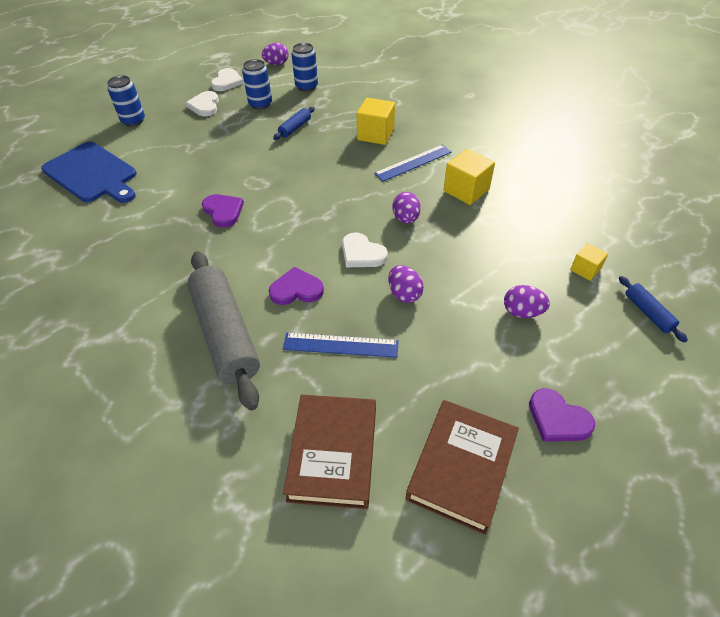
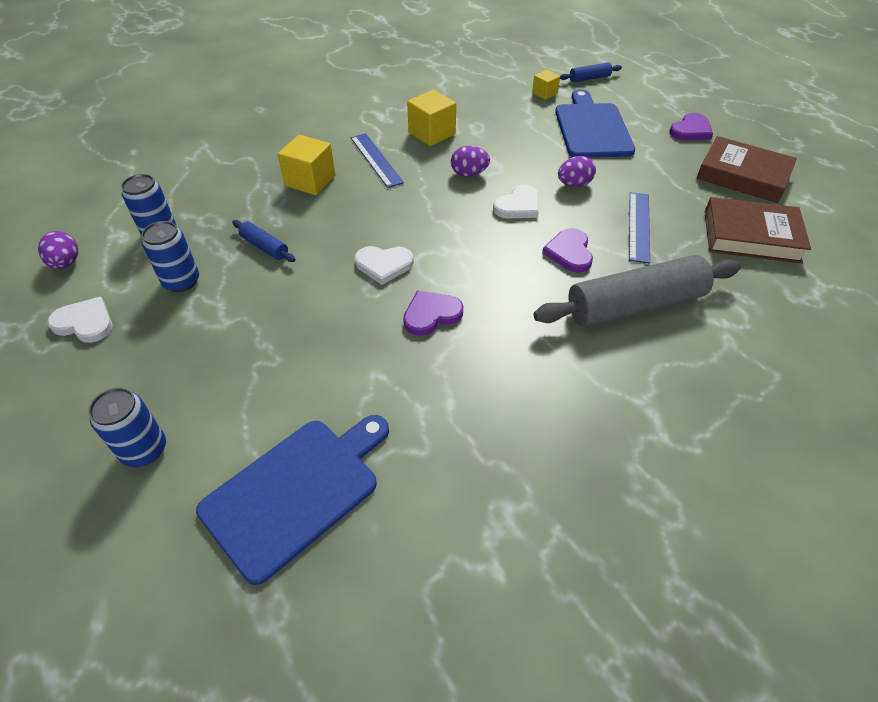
camera: 85 degrees left, 0 degrees up
white heart [185,91,219,116] -> white heart moved to [355,246,414,285]
purple egg [504,285,550,318] -> blue cutting board [555,89,635,158]

